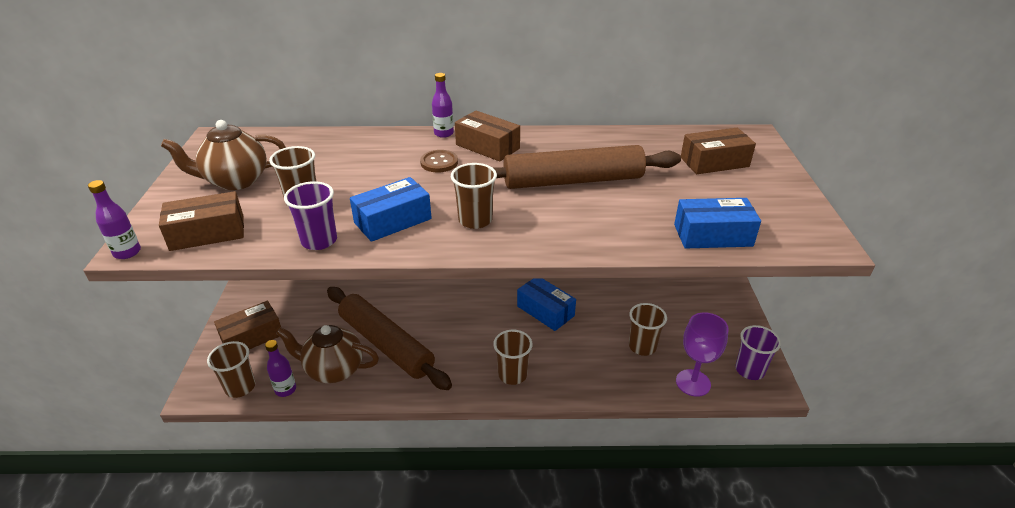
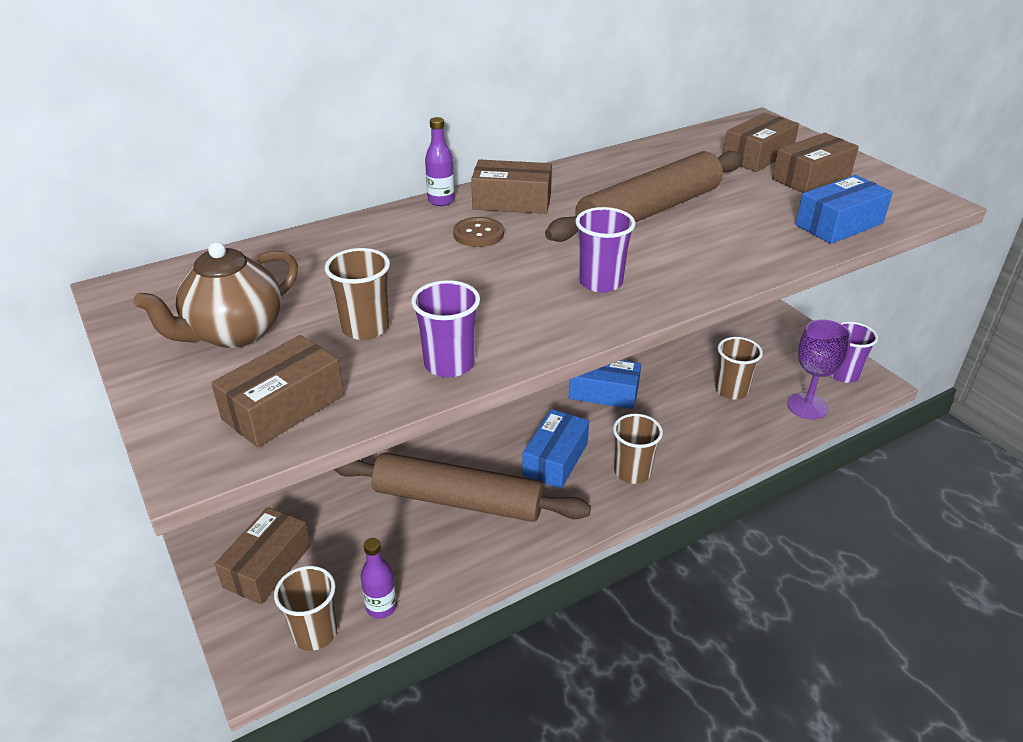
camera: 30 degrees left, 0 degrees up
purple bottle [88,180,141,259] -> none
brown teapot [276,325,379,383] -> none
blue box [350,177,432,242] -> blue box moved to [522,409,589,489]
brown cup [451,163,497,229] -> purple cup [575,207,635,293]
none -> brown box [772,133,859,193]

